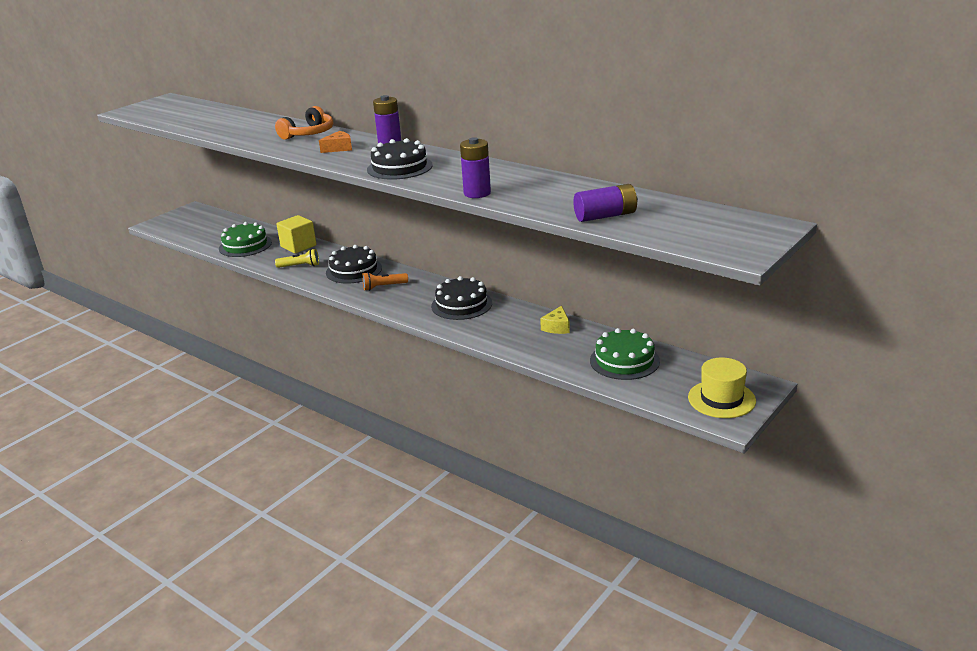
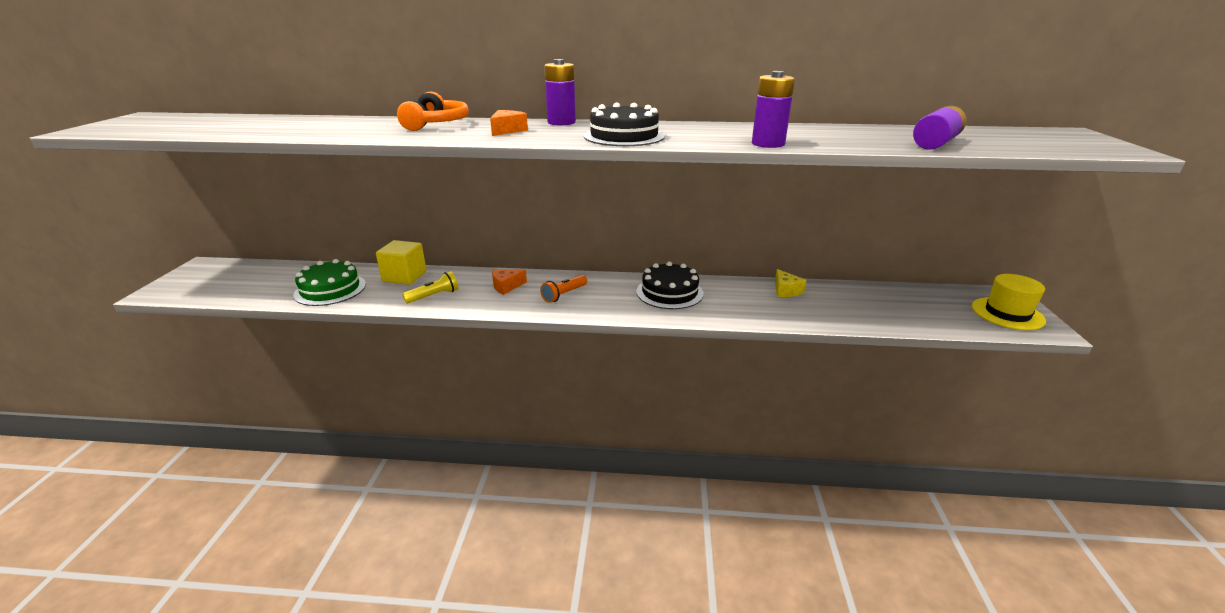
camera: 35 degrees left, 0 degrees up
black cake [326,245,382,283] -> orange cheese [492,270,527,295]
green cake [590,328,660,380] -> none

